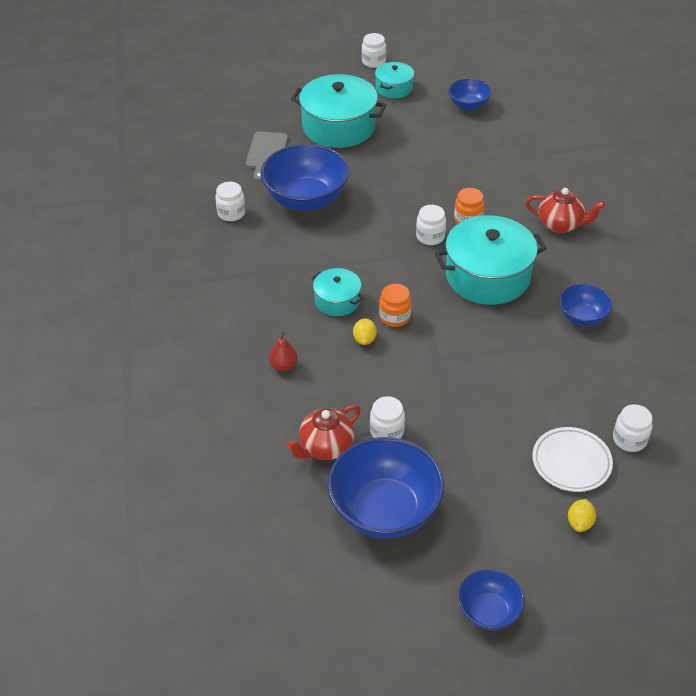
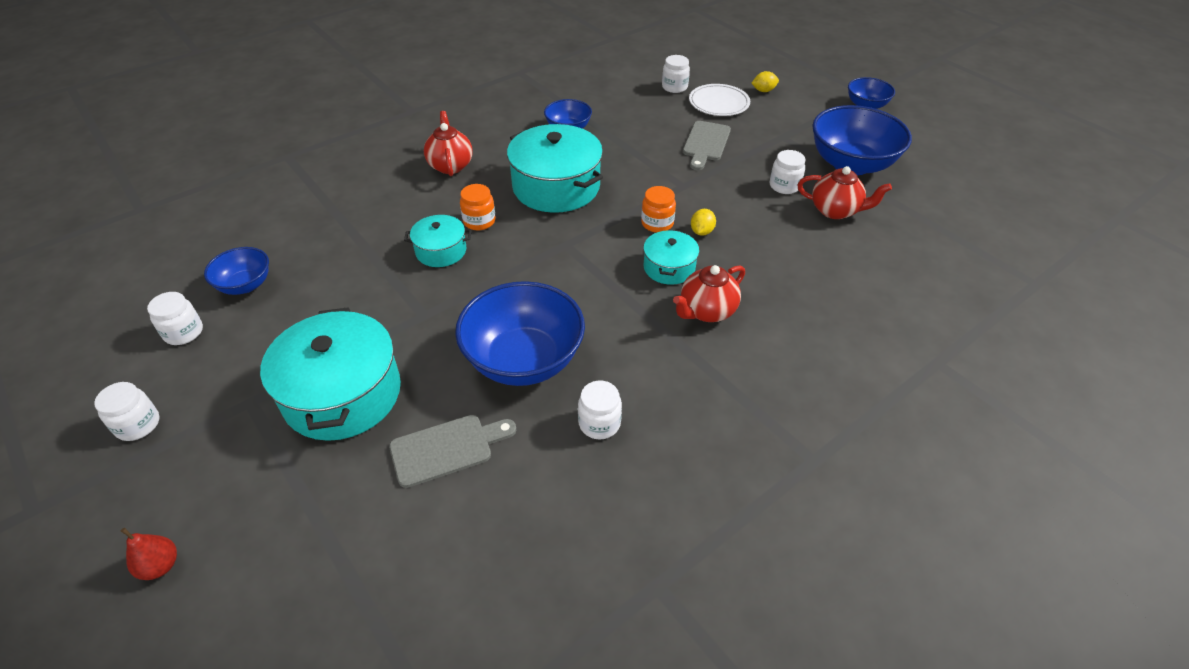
camera: 120 degrees left, 0 degrees up
red pear [269,331,297,371] -> red pear moved to [120,528,177,580]
yellow lemon [353,318,377,345] -> yellow lemon turned 45 degrees counterclockwise [691,209,716,236]
turquoise pot [375,62,414,98] -> turquoise pot moved to [404,215,471,267]
white jar [416,205,446,245] -> white jar moved to [147,292,203,345]
none -> red teapot [673,265,745,322]
none -> grey cutting board [683,121,731,170]

